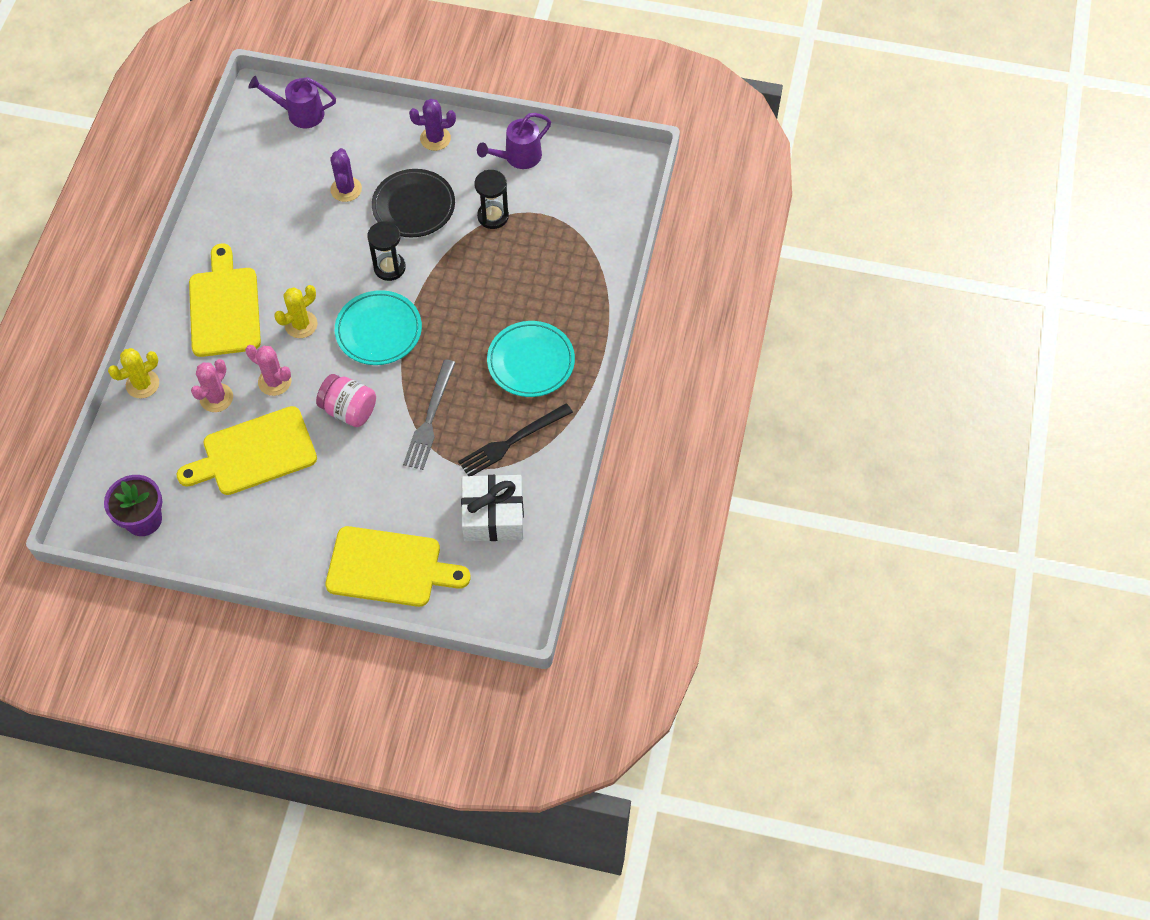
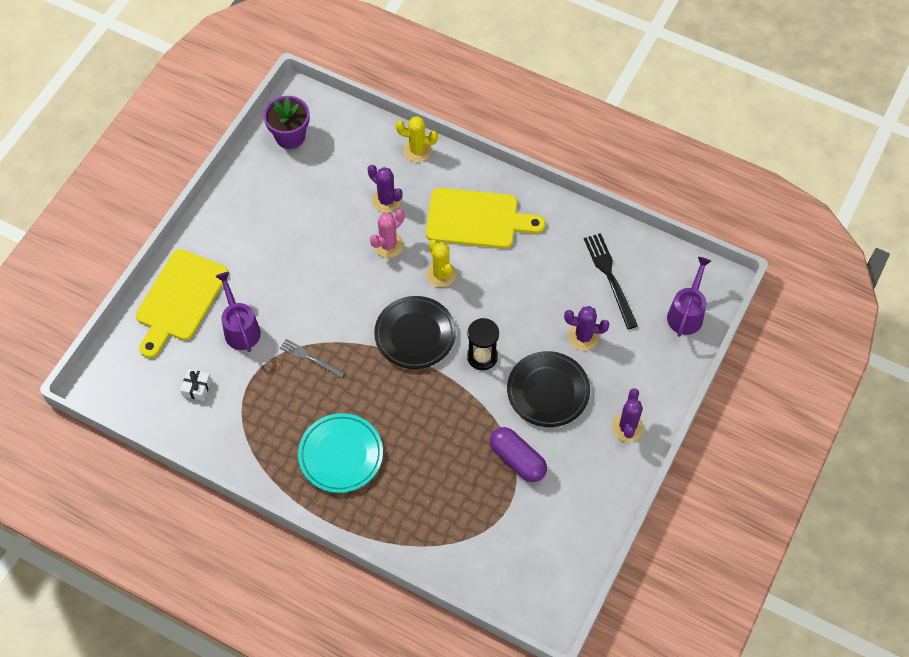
camera: 105 degrees right, 0 degrees up
yellow cactus [108,348,159,399] -> yellow cactus turned 60 degrees counterclockwise [396,116,438,162]
yellow cutting board [177,406,317,495] -> none
pink cactus [191,359,233,412] -> purple cactus [368,165,403,213]
pink jar [316,374,376,427] -> none
turquoise plate [335,290,422,365] -> black plate [374,296,456,369]
grey fork [403,359,456,470] -> grey fork [280,339,345,378], size x0.63
black fork [458,403,573,476] -> black fork moved to [584,233,638,329]
white gift [461,475,524,541] -> white gift [180,369,212,401], size x0.46
black hourglass [475,170,509,229] -> purple capsule [490,427,547,482]
purple watering can [477,113,551,169] -> purple watering can moved to [215,272,261,352]

